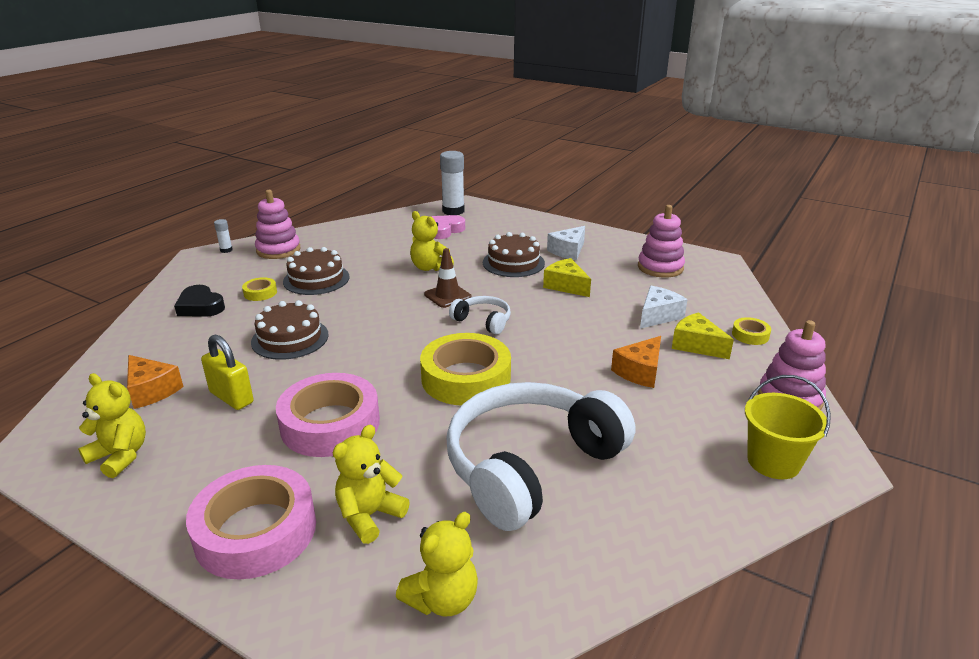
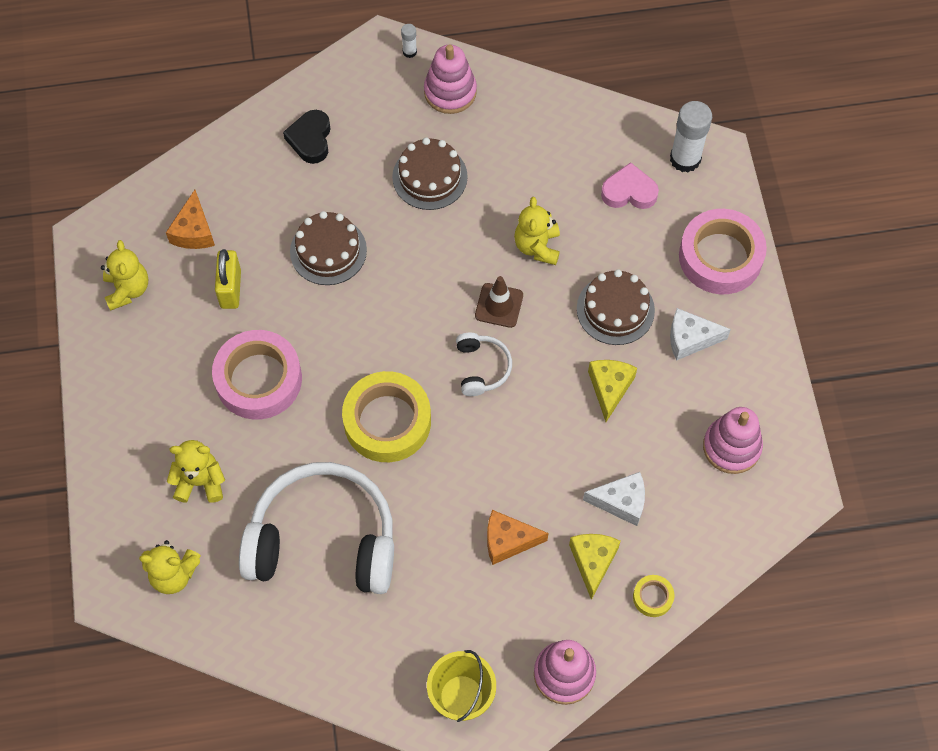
camera: 50 degrees right, 35 degrees up
pink tape [186,465,316,580] -> pink tape moved to [679,209,767,294]
yellow tape [242,277,277,301] -> none

